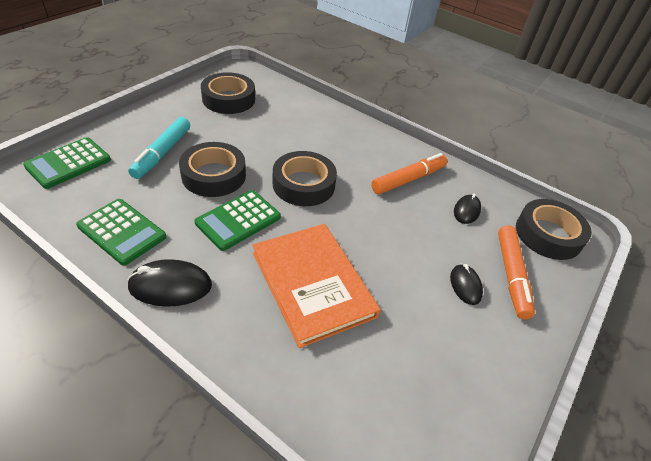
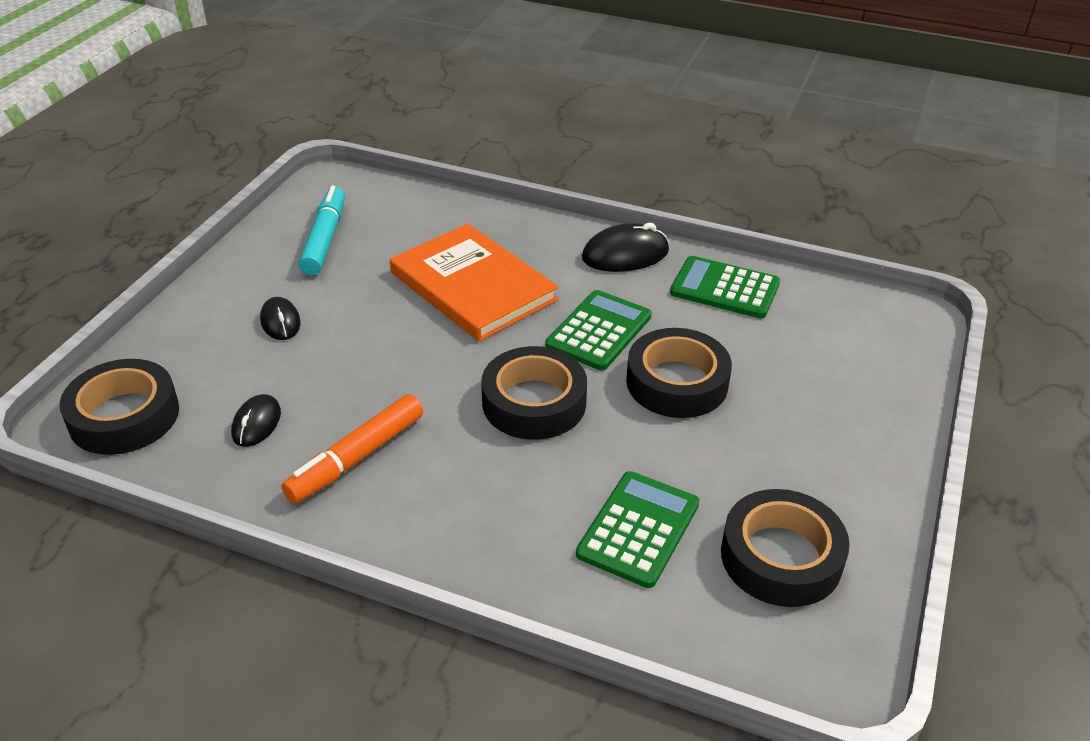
camera: 170 degrees right, 5 degrees down
green calculator [23,137,111,189] -> green calculator moved to [576,471,700,588]
turquoise marker [128,117,190,179] -> turquoise marker moved to [298,186,345,275]
orange marker [498,226,535,319] -> none

